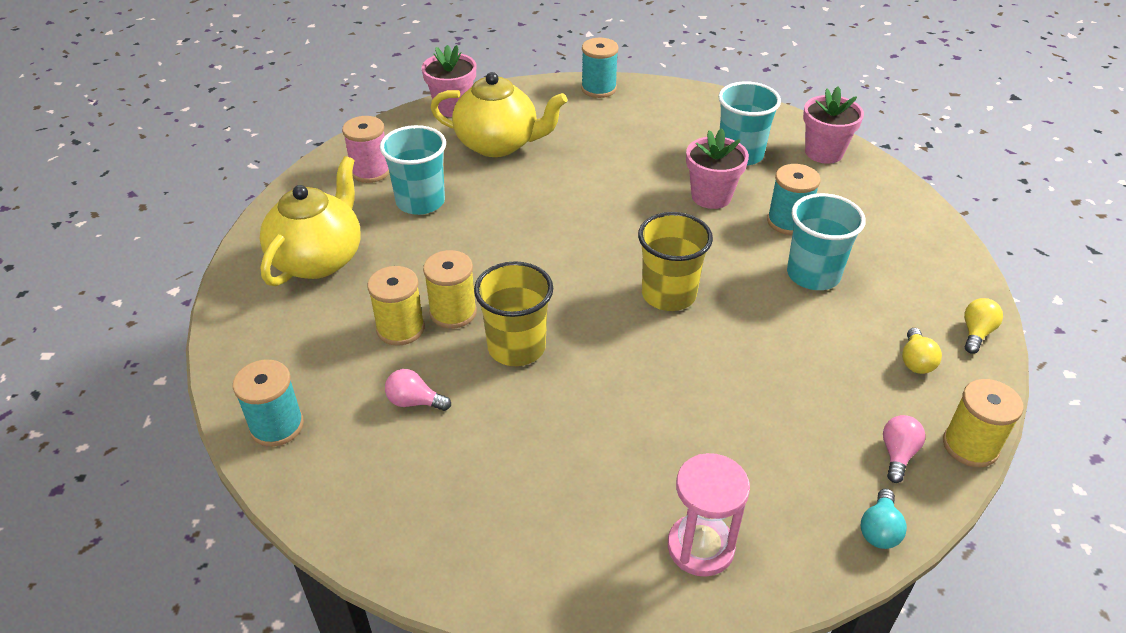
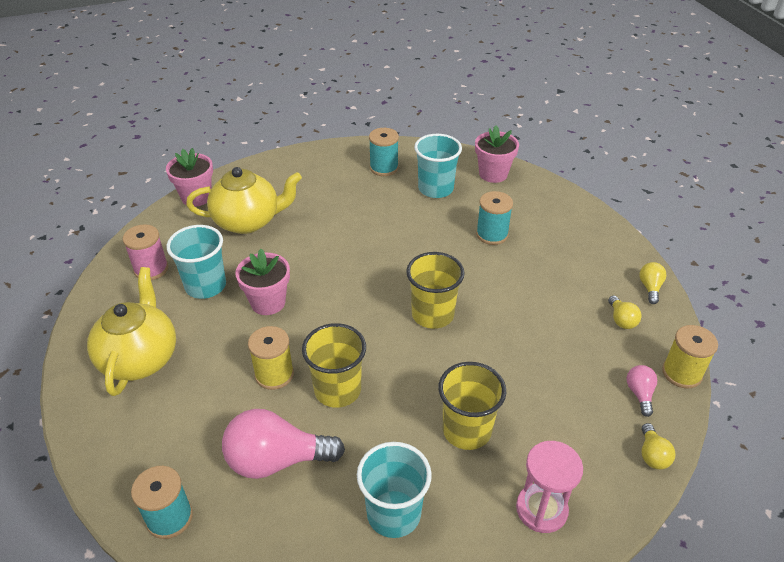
camera: 20 degrees left, 0 degrees up
yellow spool [367,266,425,346] -> none
pink light bulb [385,369,451,411] -> pink light bulb [222,409,345,479], size x2.10
turquoise spool [581,38,618,98] -> turquoise spool moved to [369,128,399,176]
pink flower pot [686,128,749,209] -> pink flower pot moved to [236,249,290,315]
turquoise cup [787,193,866,290] -> turquoise cup moved to [357,442,432,538]
turquoise light bulb [861,489,907,549] -> yellow light bulb [642,423,675,470]
none -> yellow cup [439,362,506,450]

